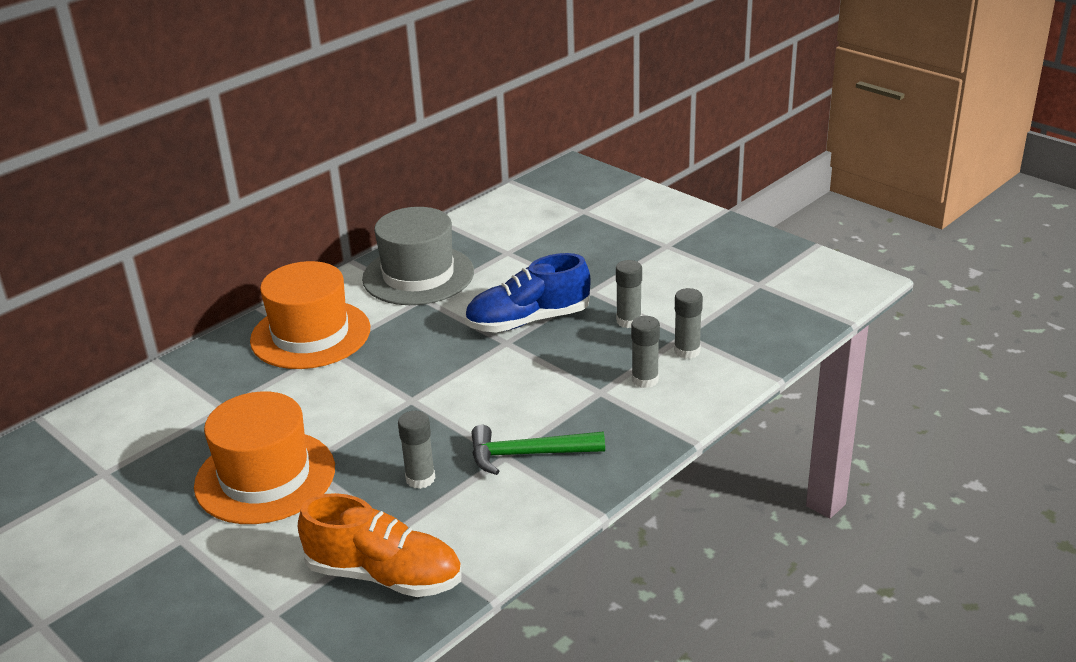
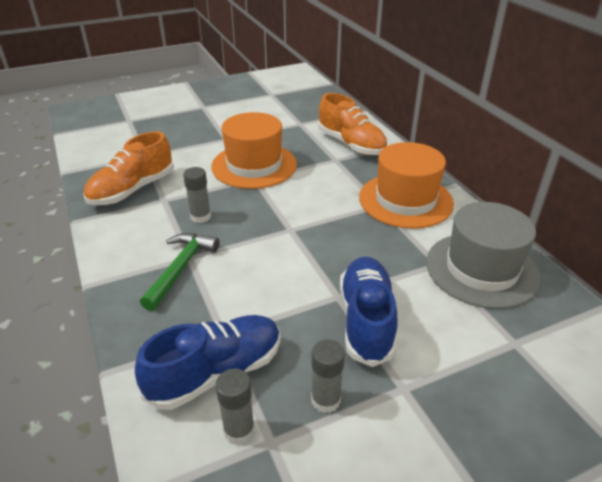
camera: 110 degrees right, 5 degrees up
grey glue stick [631,316,660,388] -> blue shoe [135,315,281,410]
none -> orange shoe [318,93,387,155]

